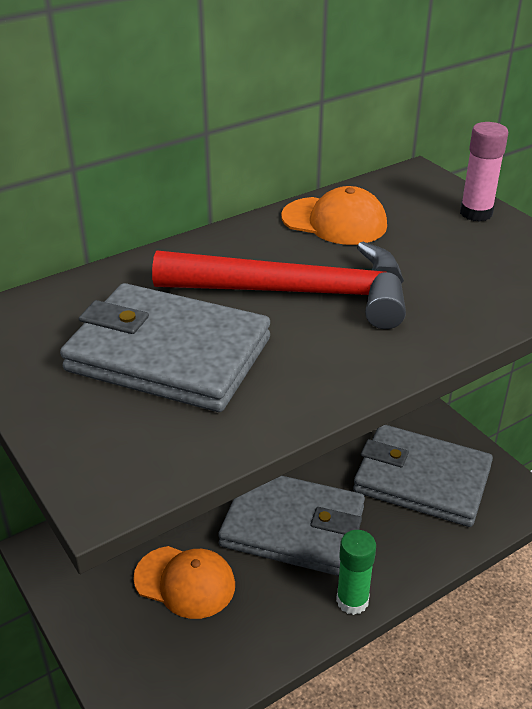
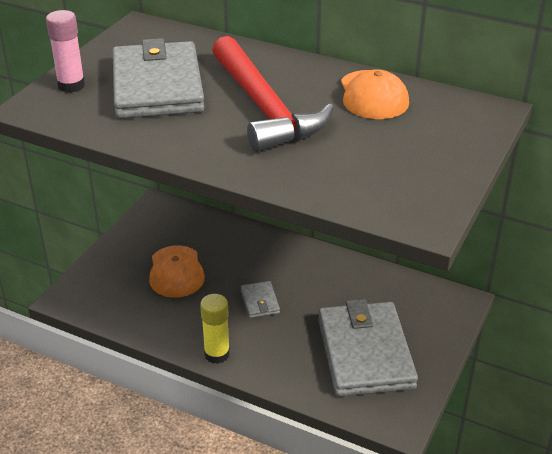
camera: 60 degrees right, 0 degrees up
grey wallet [218,476,365,576] -> grey wallet [241,281,280,318], size x0.42
green glue stick [336,530,376,615] -> yellow glue stick [200,294,230,364]
pink glue stick [460,122,508,222] -> pink glue stick moved to [46,10,85,93]

